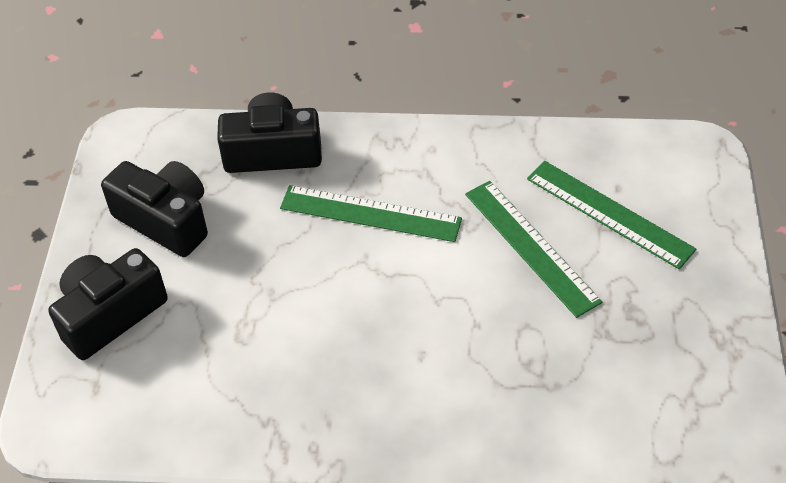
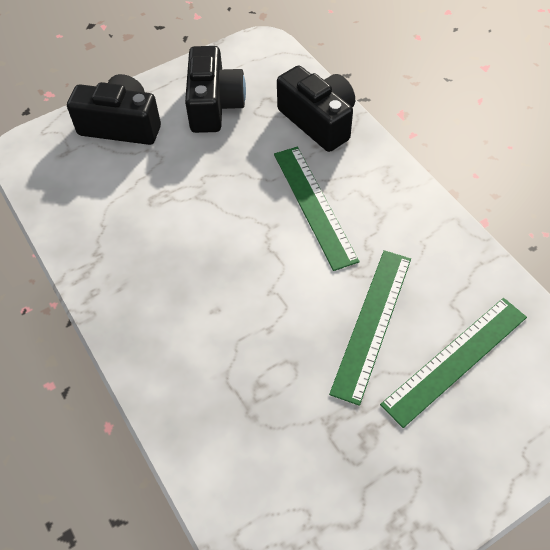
camera: 55 degrees right, 5 degrees up
green ruler [527,161,696,269] -> green ruler turned 45 degrees clockwise [380,298,527,428]

